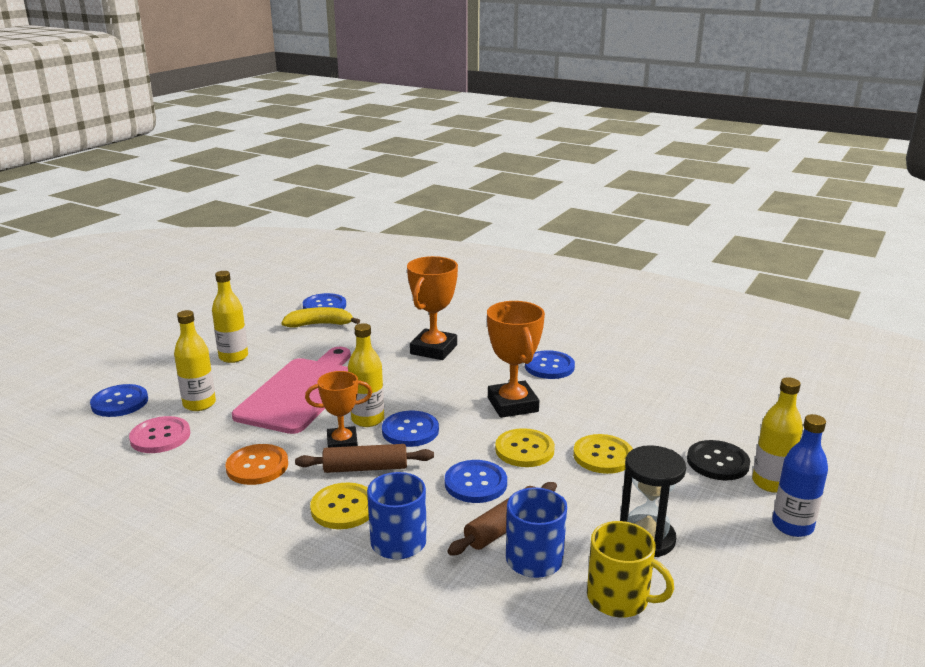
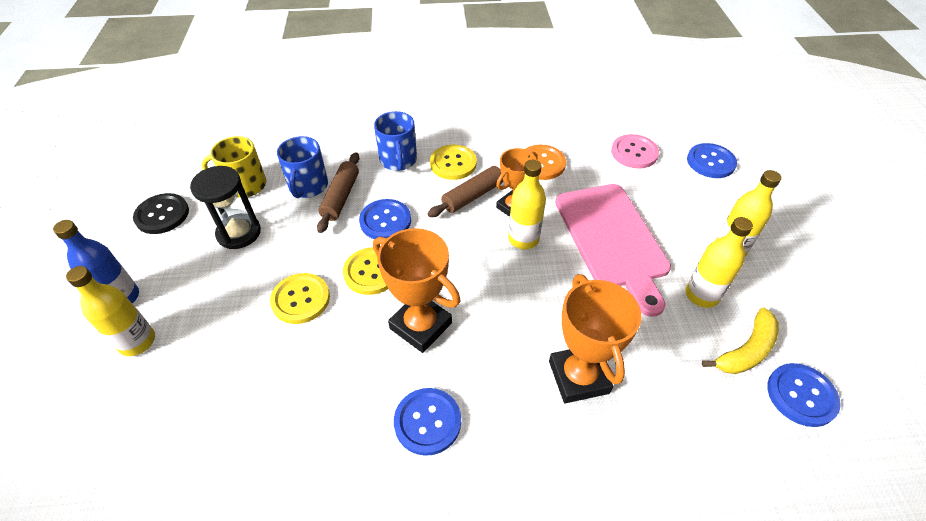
camera: 145 degrees right, 25 degrees up
yellow bottle [174,310,216,411] -> yellow bottle moved to [686,217,753,308]
blue button [382,411,439,447] -> none
black button [687,440,750,480] -> black button moved to [133,193,189,234]

